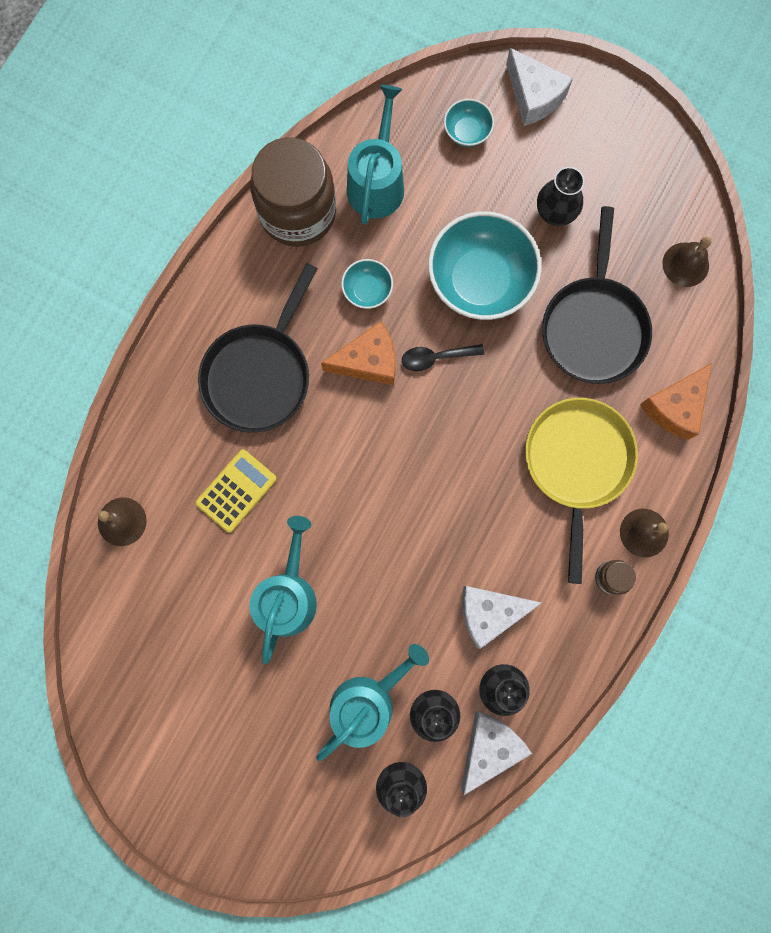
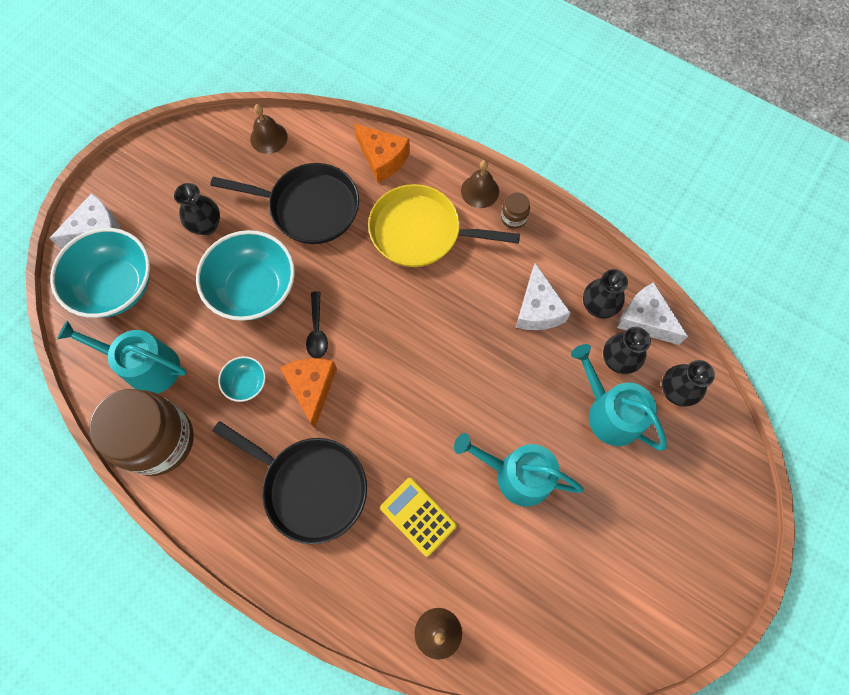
camera: 85 degrees left, 10 degrees down
turquoise bowl [444,99,494,147] -> turquoise bowl [50,228,150,318], size x2.14

